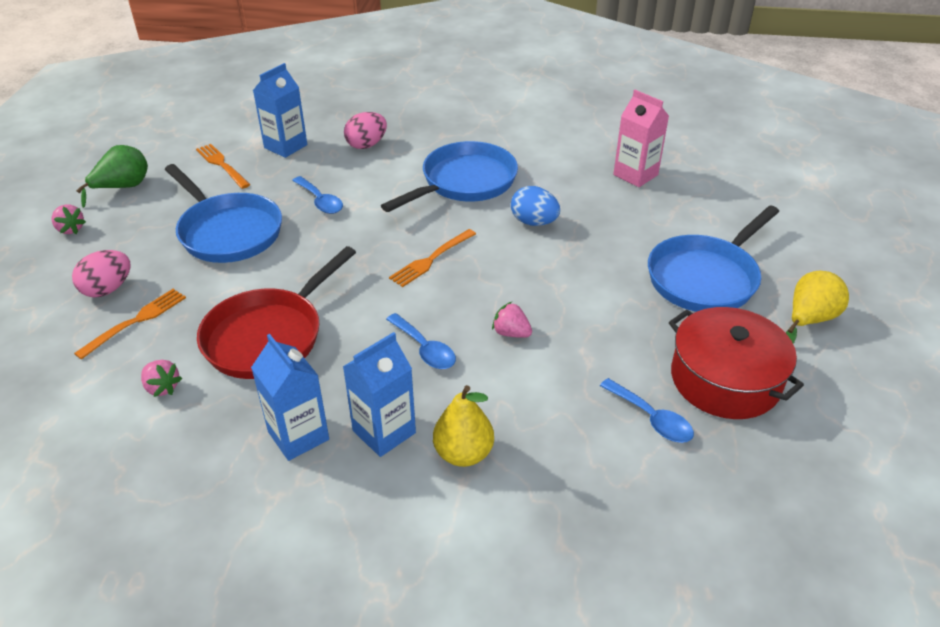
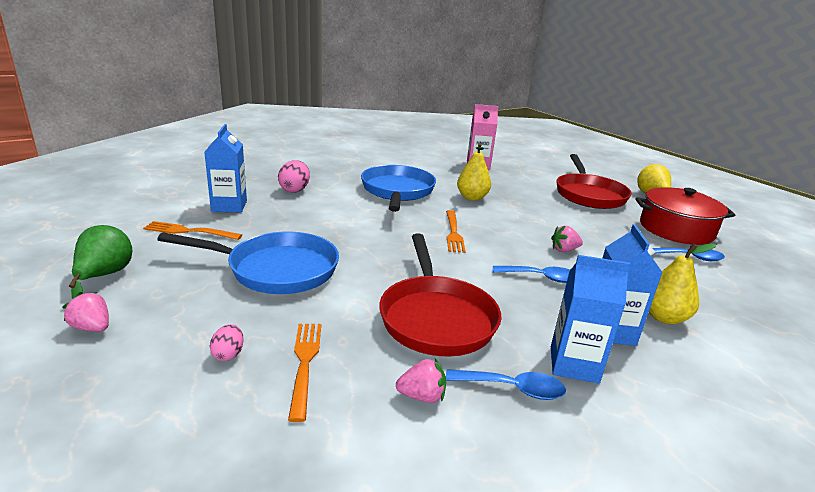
camera: 45 degrees left, 15 degrees down
pink strawberry [52,204,86,234] -> pink strawberry turned 150 degrees counterclockwise [62,292,109,332]
pink egg [72,250,131,297] -> pink egg [210,324,244,361], size x0.58
blue spoon [292,176,343,214] -> blue spoon moved to [446,369,566,400]
blue egg [511,186,560,226] -> yellow pear [457,143,491,201]
blue pan [648,205,779,312] -> red pan [556,154,632,209]

